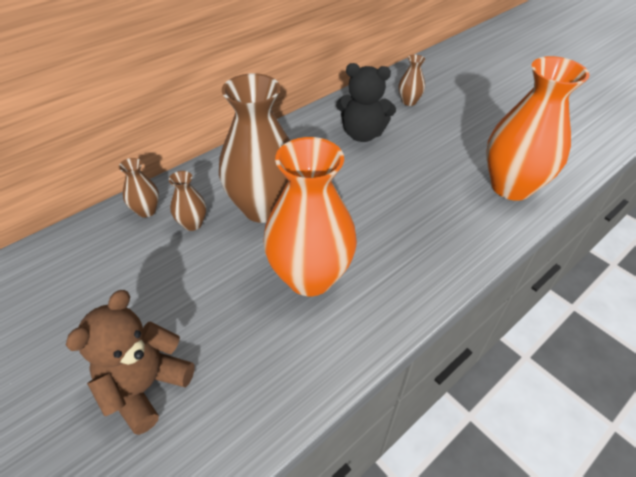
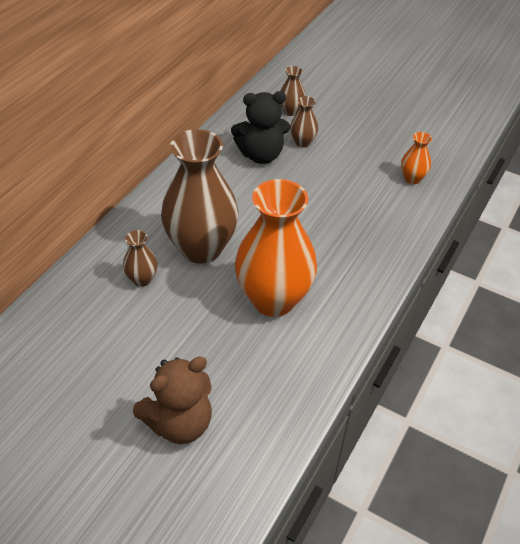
camera: 20 degrees left, 0 degrees up
brown teddy bear [66,290,195,435] -> brown teddy bear turned 135 degrees counterclockwise [133,357,212,444]
brown vase [119,158,159,217] -> brown vase moved to [290,96,318,148]
orange vase [486,56,590,201] -> orange vase [401,132,432,184], size x0.44

